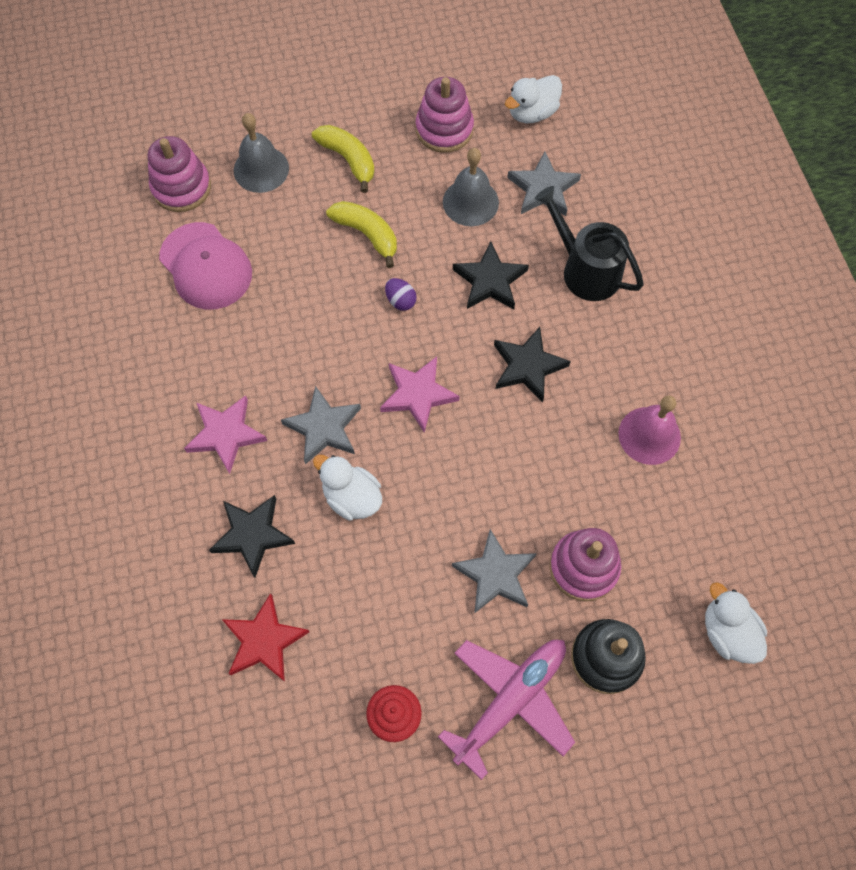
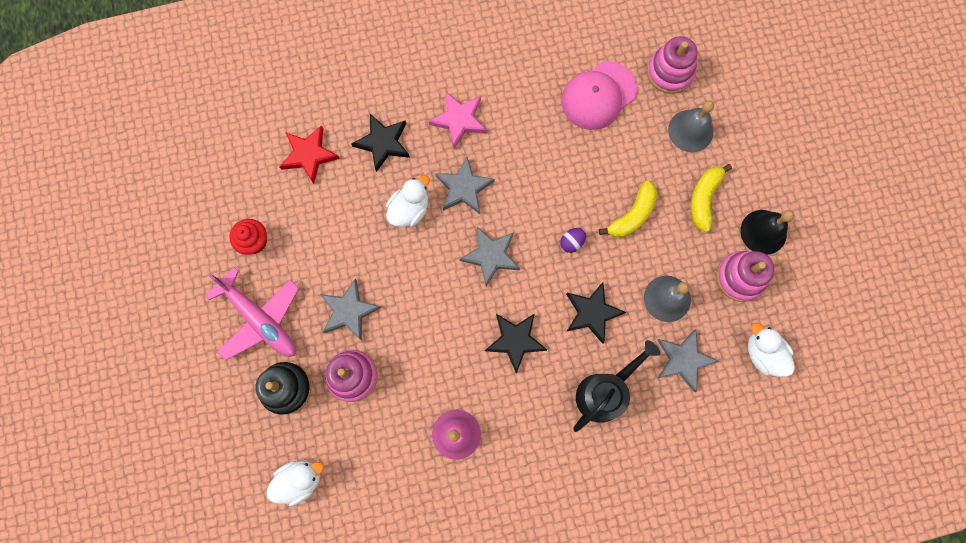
camera: 90 degrees right, 10 degrees up
yellow banana [312,125,375,193] -> yellow banana turned 150 degrees clockwise [691,164,732,232]
pink star [380,357,460,433] -> grey star [459,227,520,286]
none -> black bell [740,210,794,255]

